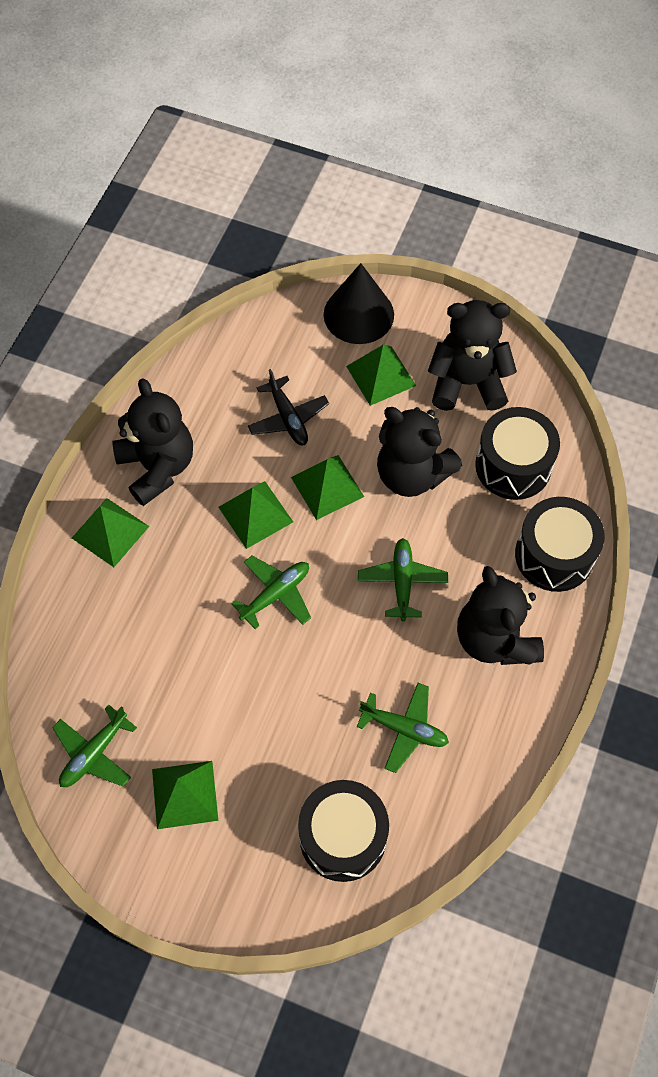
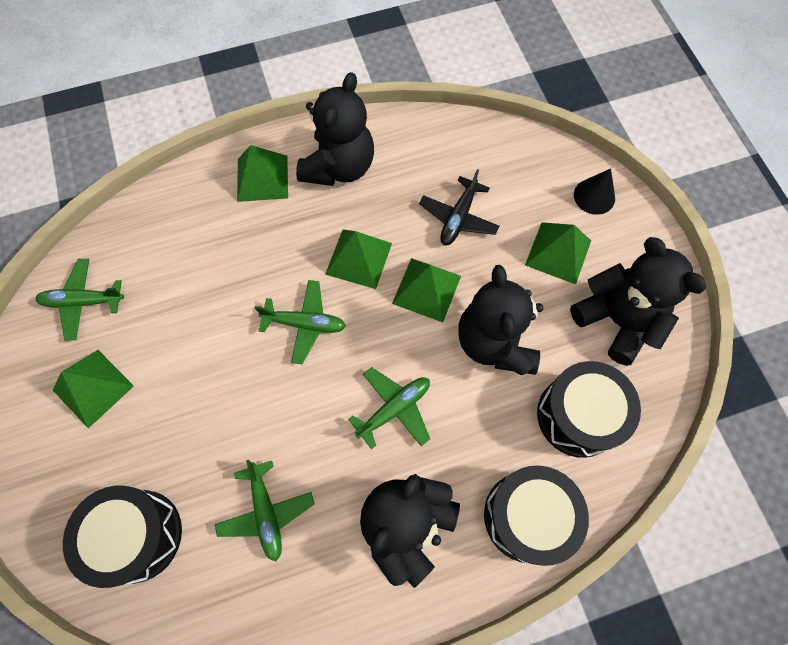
camera: 50 degrees right, 5 degrees up
black cone [324,263,394,344] -> black cone [574,168,615,215], size x0.58

